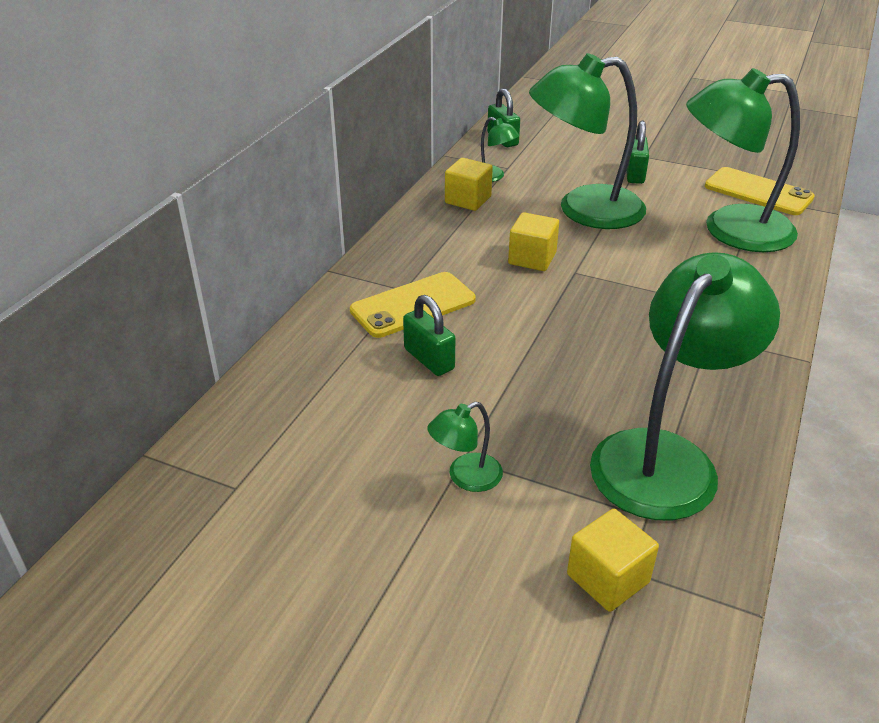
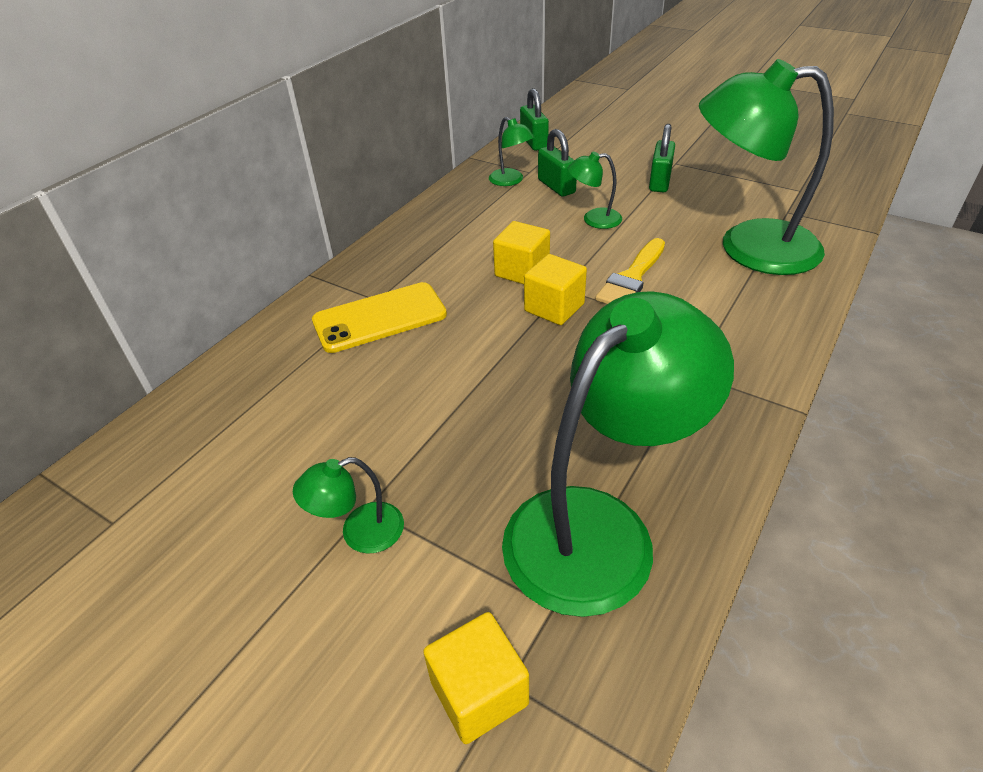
camera: 10 degrees right, 5 degrees up
green padlock [403,295,455,376] -> green padlock moved to [538,129,577,197]
yellow cube [445,158,493,211] -> yellow cube moved to [524,254,587,325]
green lamp [529,53,646,229] -> green lamp [568,152,622,229], size x0.43
yellow phone [705,167,815,215] -> none
none -> yellow brush [595,238,665,304]

